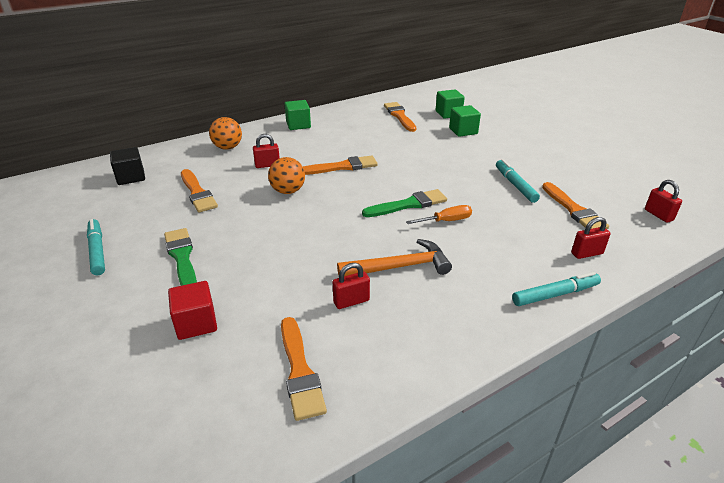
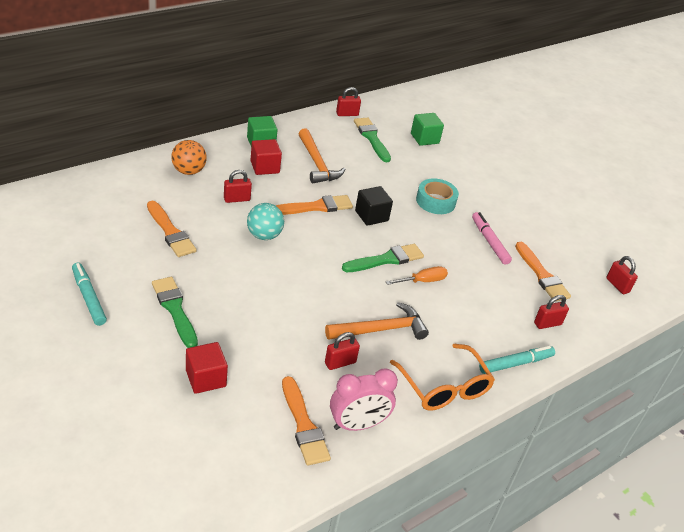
camera: 10 degrees left, 5 degrees up
black cube [110,147,145,185] -> black cube moved to [355,186,393,226]
orange ball [268,157,305,194] -> turquoise ball [247,203,284,240]
orange brush [384,102,416,132] -> green brush [354,118,391,162]
green cube [449,105,481,137] -> none
turquoise marker [496,159,540,203] -> pink marker [472,212,512,265]
none -> red cube [250,139,282,175]
none -> orange hammer [298,128,346,184]
none -> pink clock [330,368,398,431]
none -> red padlock [336,87,361,116]
none -> orange glasses [390,344,495,410]
none -> turquoise tape [416,178,459,214]

